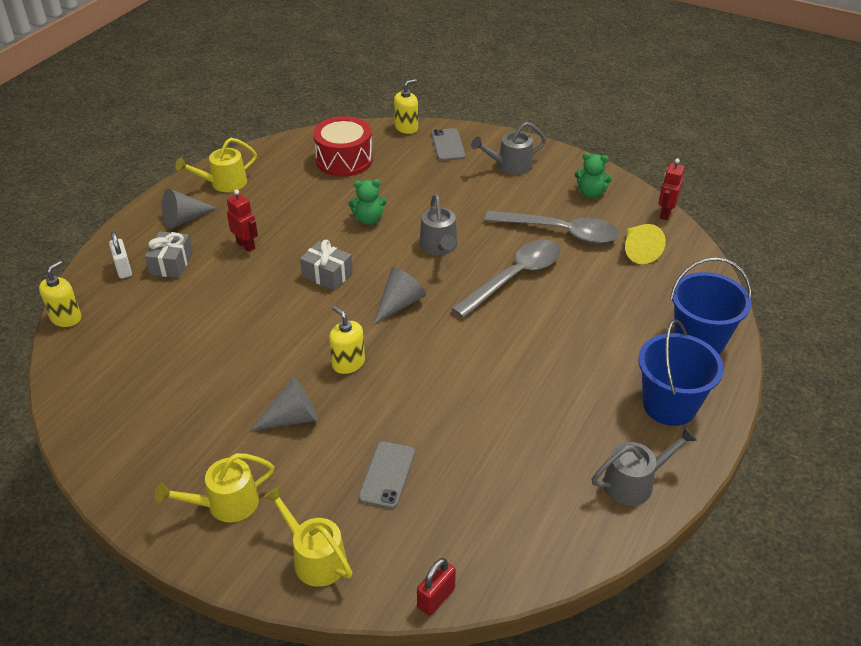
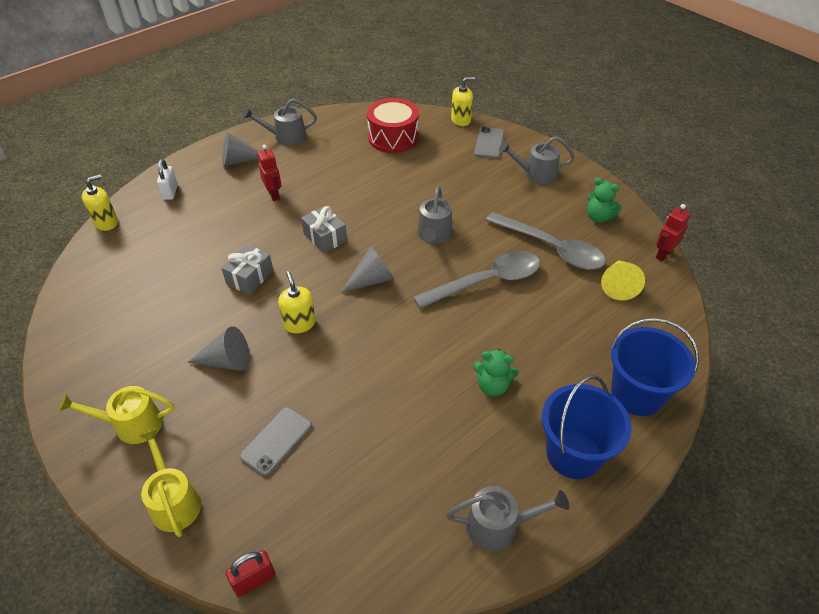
camera: 20 degrees right, 5 degrees up
grey gift [145,231,193,278] -> grey gift moved to [222,245,273,295]
yellow watering can [175,138,257,192] -> grey watering can [243,98,317,146]
green teddy bear [348,179,387,225] -> green teddy bear moved to [473,349,519,396]

